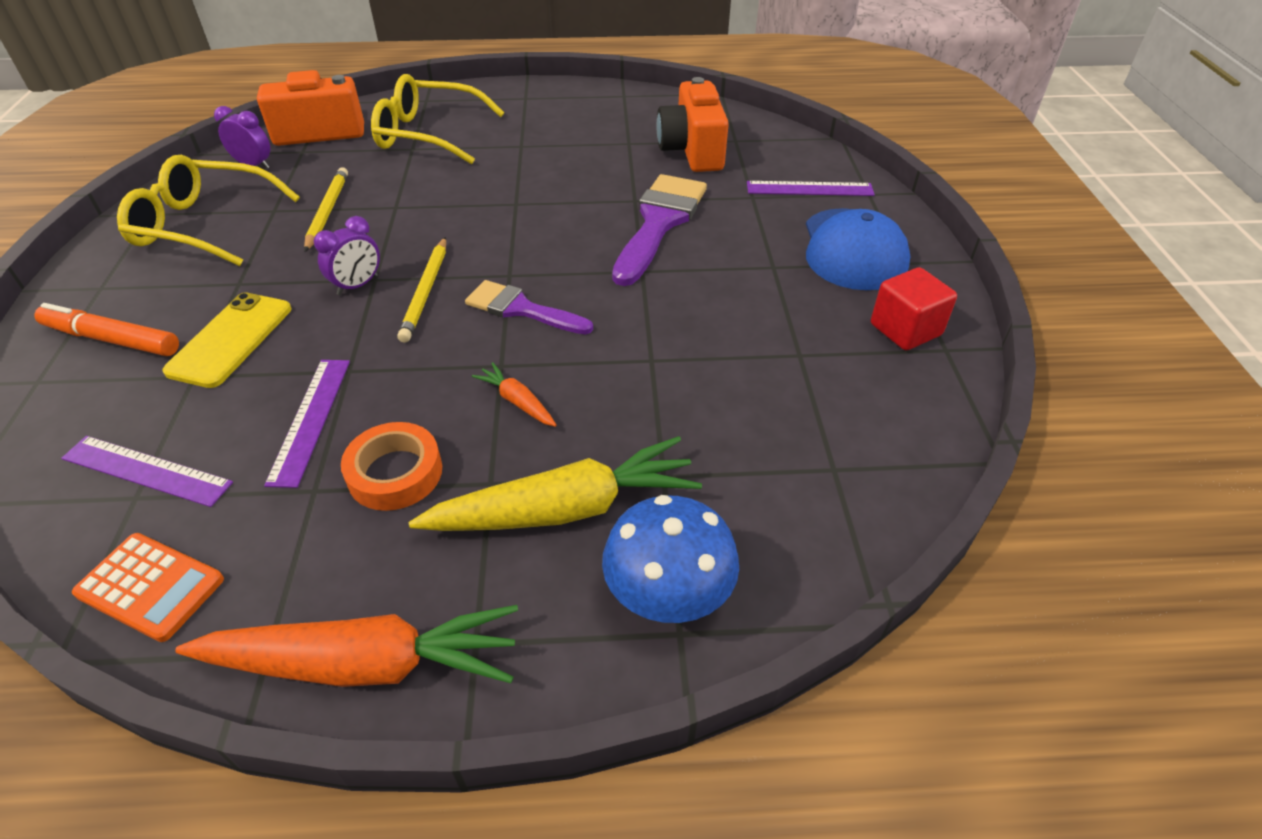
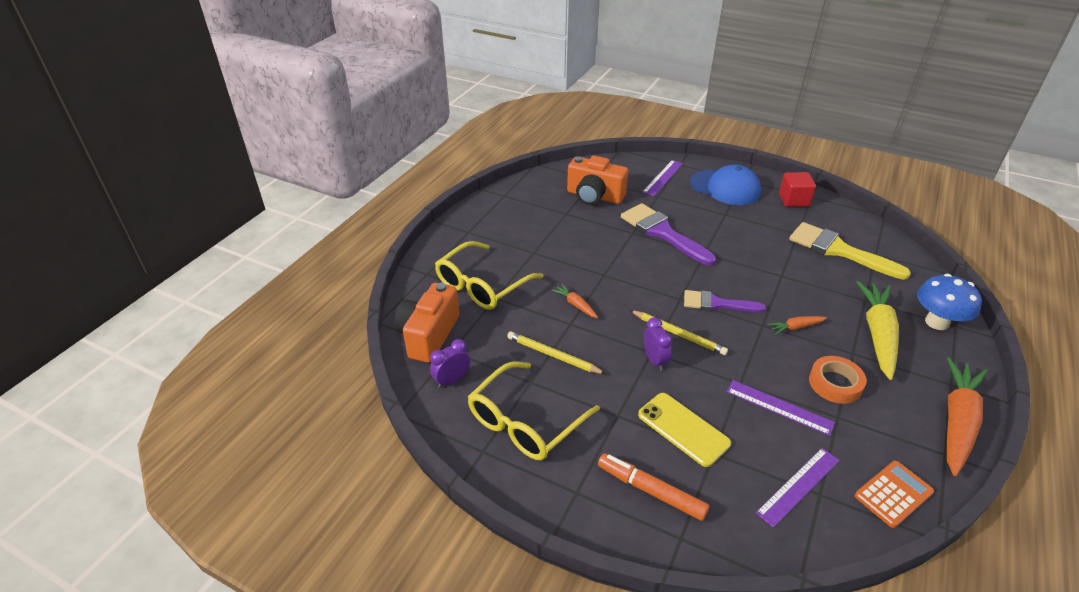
camera: 60 degrees left, 5 degrees down
orange marker [34,303,179,356] -> orange marker turned 75 degrees clockwise [598,453,709,521]
purple brush [465,280,593,334] -> purple brush turned 45 degrees clockwise [684,290,766,312]
none -> orange carrot [552,284,598,318]
none -> yellow brush [789,222,911,280]

